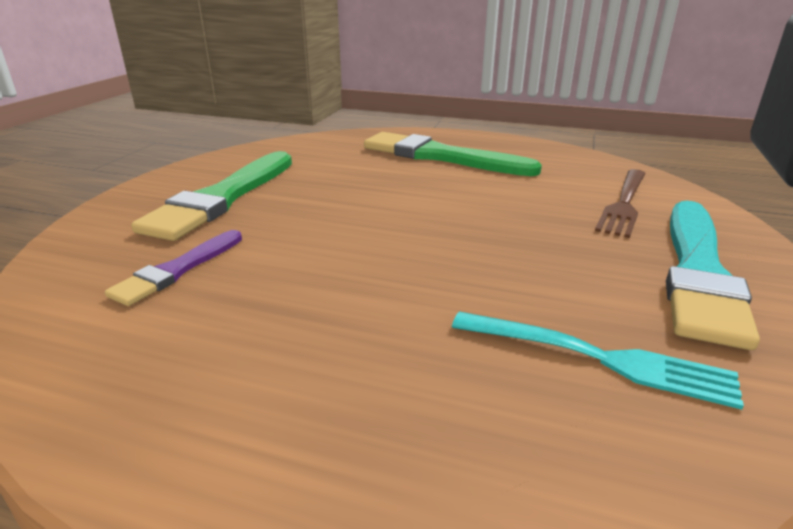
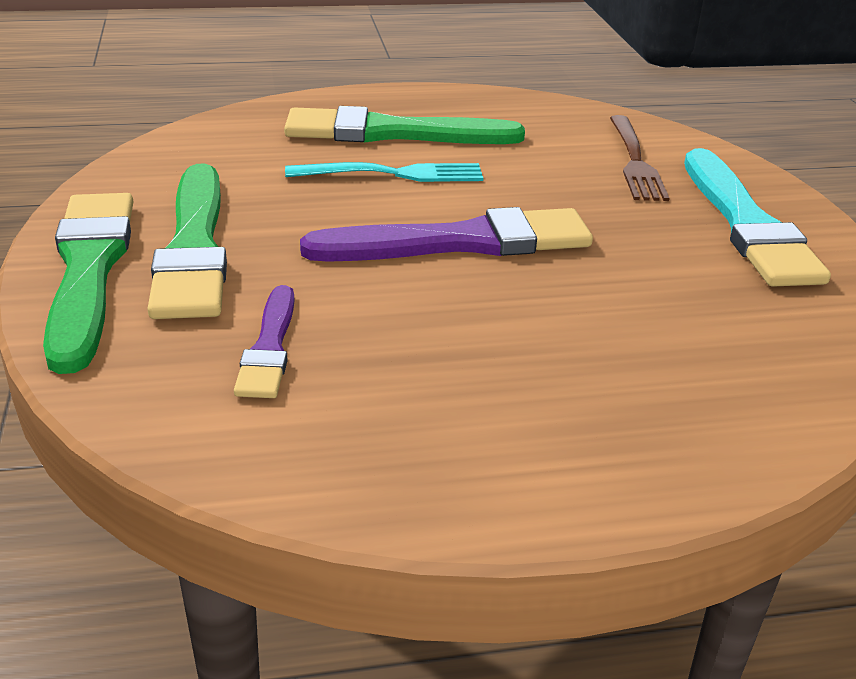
camera: 30 degrees left, 5 degrees up
turquoise fork [452,311,744,410] -> turquoise fork moved to [285,162,483,182]
none -> green brush [43,193,133,374]
none -> purple brush [300,207,593,262]

